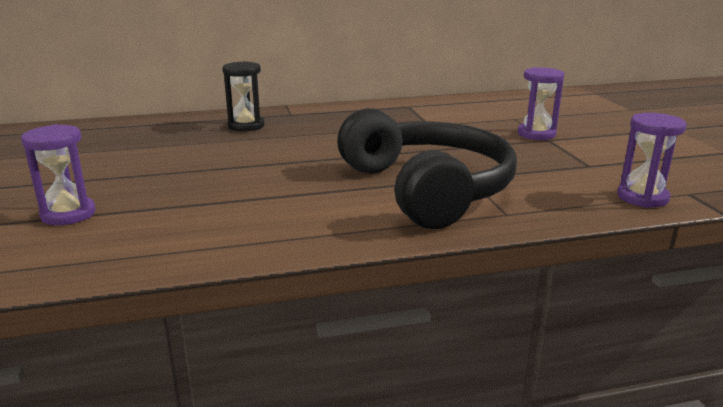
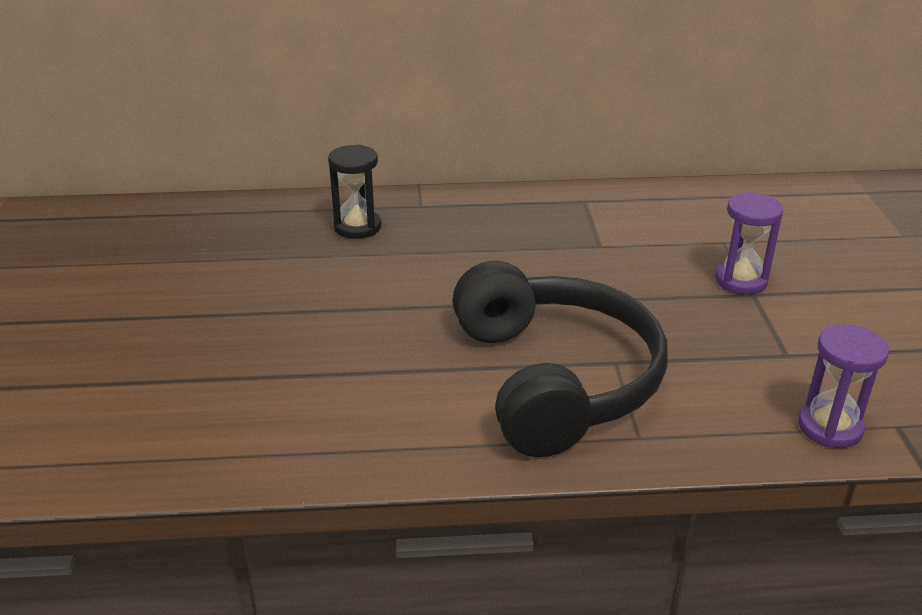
camera: 10 degrees right, 10 degrees up
purple hourglass [21,124,96,225] -> none

